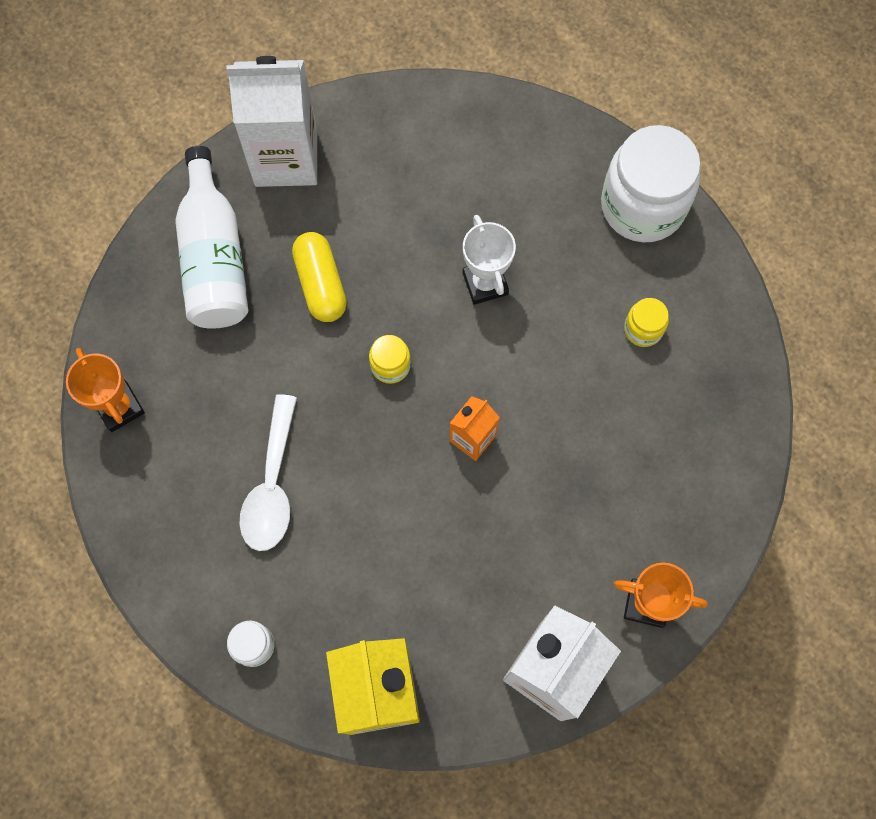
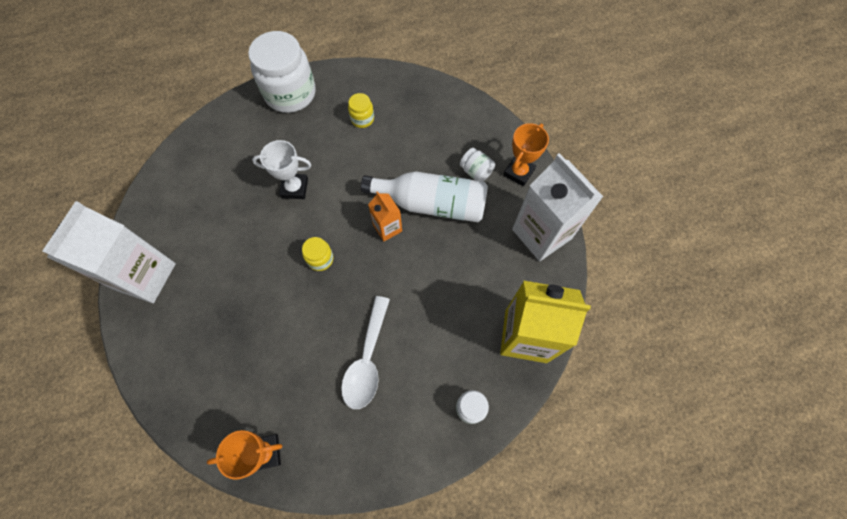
camera: 70 degrees left, 5 degrees down
white bottle [175,146,248,329] -> white bottle moved to [361,171,488,222]
white spoon [239,394,297,551] -> white spoon turned 75 degrees clockwise [341,296,390,409]
yellow capsule [292,232,347,322] -> none
none -> white jar [460,148,495,182]

